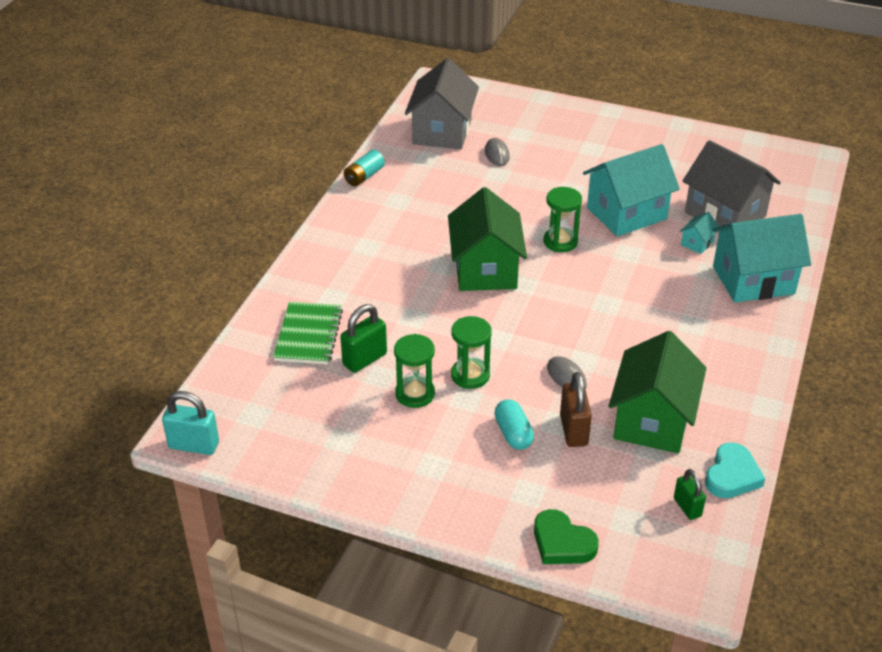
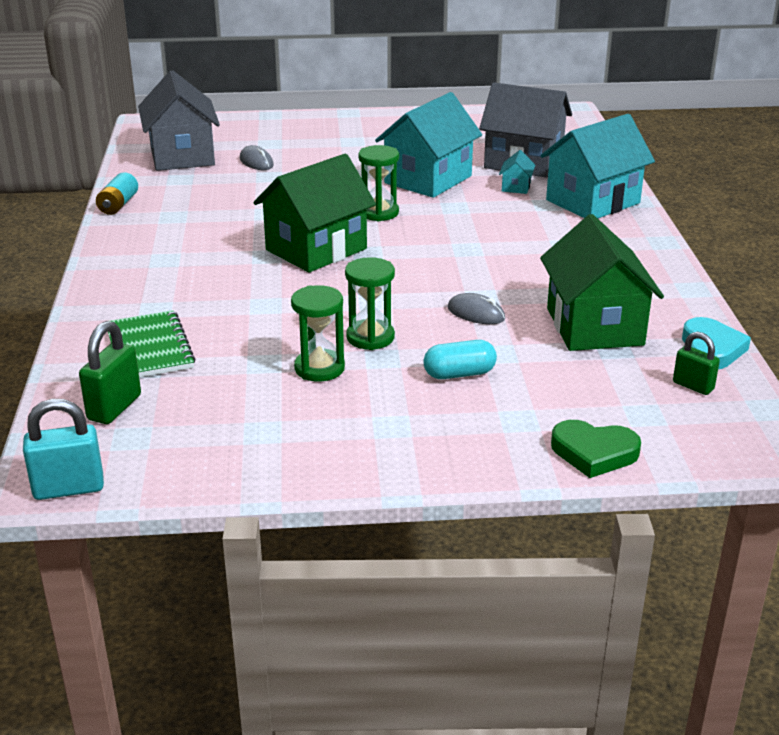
camera: 25 degrees left, 10 degrees down
green padlock [340,304,387,373] -> green padlock moved to [79,321,141,424]
green house [448,187,527,291] -> green house turned 75 degrees clockwise [253,154,376,272]
turquoise capsule [494,399,534,450] -> turquoise capsule turned 60 degrees counterclockwise [423,340,497,379]
brown padlock [560,372,592,447] -> none

